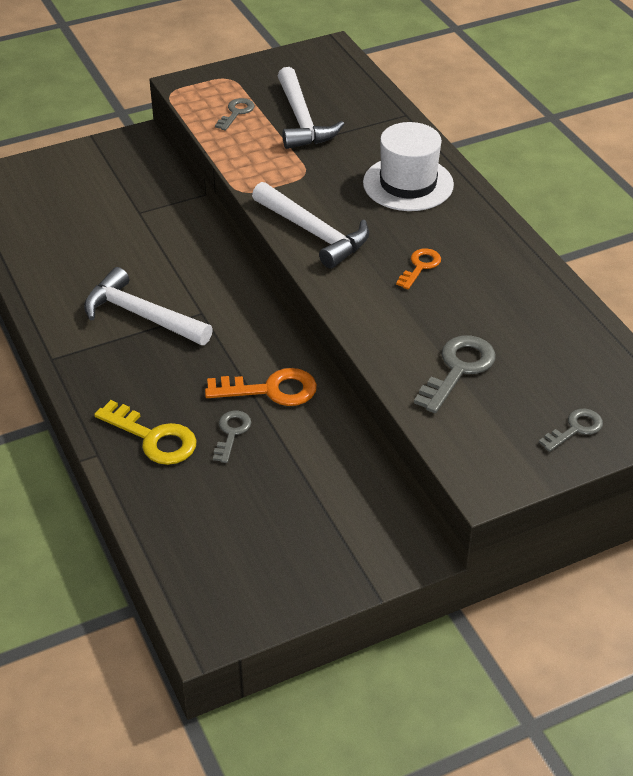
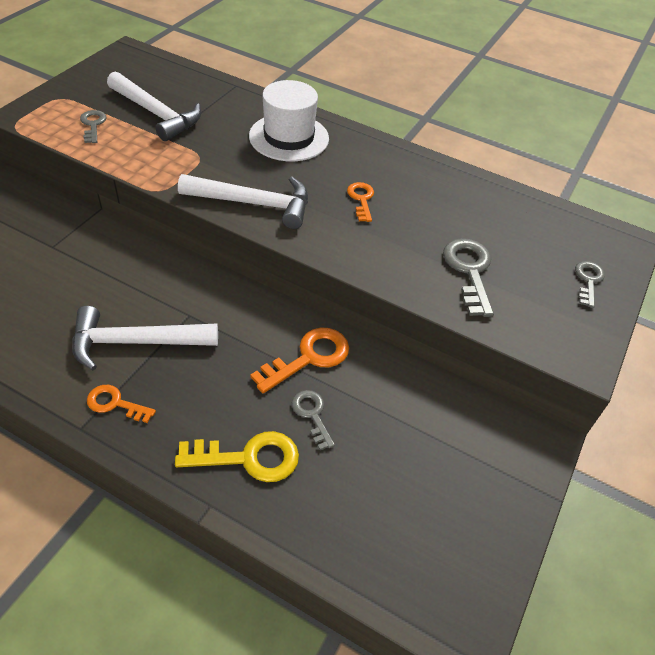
camera: 40 degrees left, 5 degrees up
none -> orange key [87,385,156,423]

